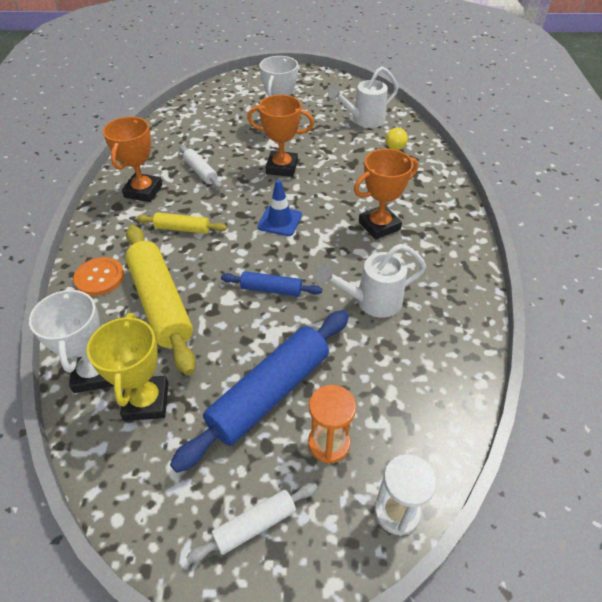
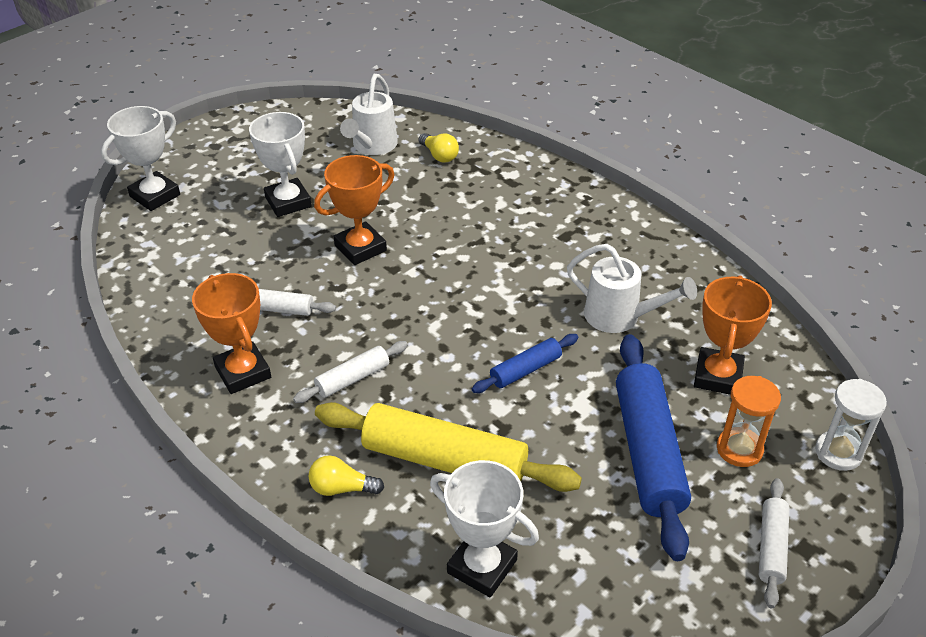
camera: 45 degrees left, 5 degrees down
orange button [73,257,124,296] -> yellow light bulb [308,455,384,496]
yellow trophy [87,313,169,421] -> none
yellow rolling pin [136,212,227,234] -> white rolling pin [293,341,408,403]
blue traffic cone [258,180,302,236] -> none
white watering can [316,244,426,318] -> white watering can turned 90 degrees counterclockwise [567,244,697,333]
orange trophy [354,149,418,240] -> orange trophy moved to [694,275,772,395]
none -> white trophy [101,106,180,211]

